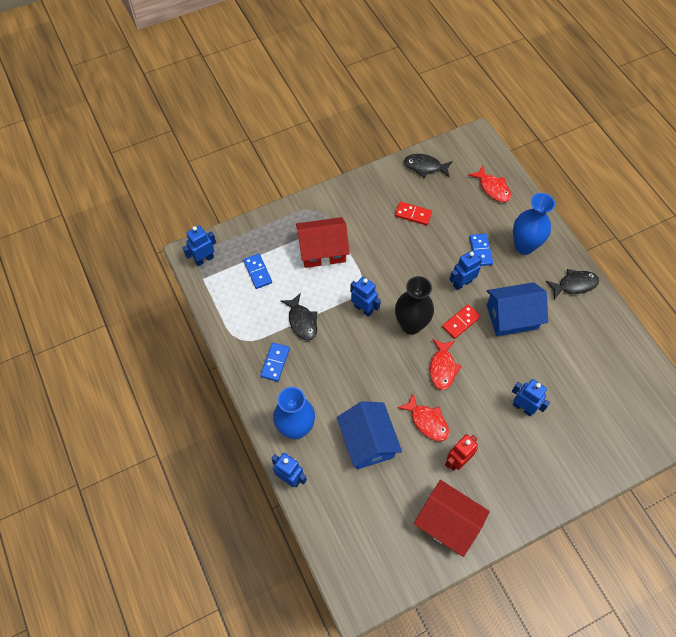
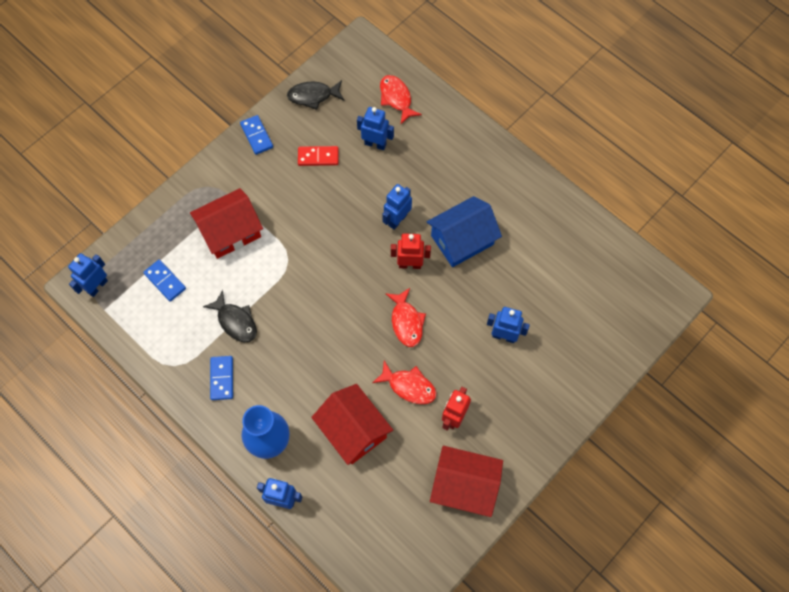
camera: 20 degrees left, 5 degrees up
blue house [337,401,402,469] -> red house [311,384,393,465]
blue robot [350,276,381,317] -> blue robot moved to [357,107,394,150]
black vase [395,276,434,335] -> none
red domino [442,304,481,339] -> red robot [391,234,431,269]
red fish [468,166,511,202] -> red fish turned 150 degrees counterclockwise [380,75,422,124]
blue domino [469,234,493,266] -> blue domino moved to [240,115,273,155]
blue vase [513,193,555,255] -> none
black fish [546,269,599,299] -> none

